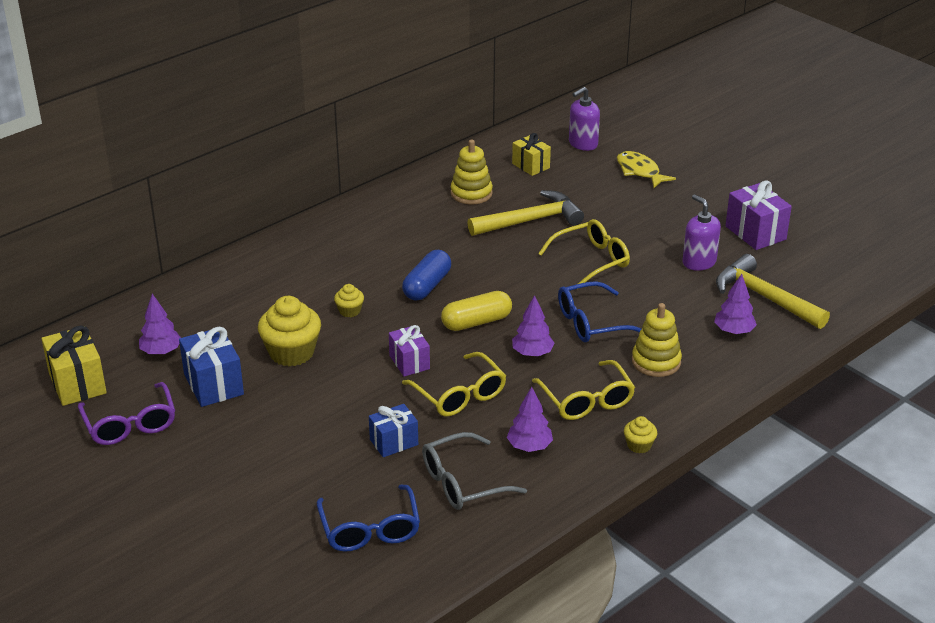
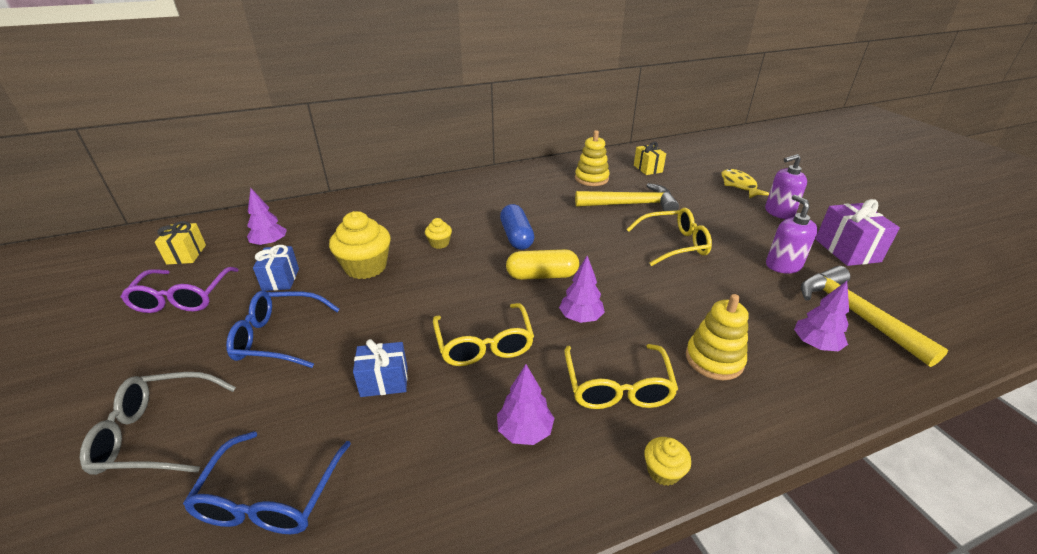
camera: 20 degrees right, 0 degrees up
yellow gift [41,326,107,406] -> yellow gift [155,221,206,265], size x0.66
blue gift [179,327,244,407] -> blue gift [253,245,299,291], size x0.66
purple gift [389,325,430,376] -> none
blue capsule [402,250,451,301] -> blue capsule turned 60 degrees counterclockwise [500,204,534,250]
grey glasses [422,432,527,510] -> grey glasses moved to [80,372,236,475]
blue glasses [558,281,641,342] -> blue glasses moved to [226,291,340,368]
purple soap dispenser [569,87,600,151] -> purple soap dispenser moved to [765,154,807,219]

